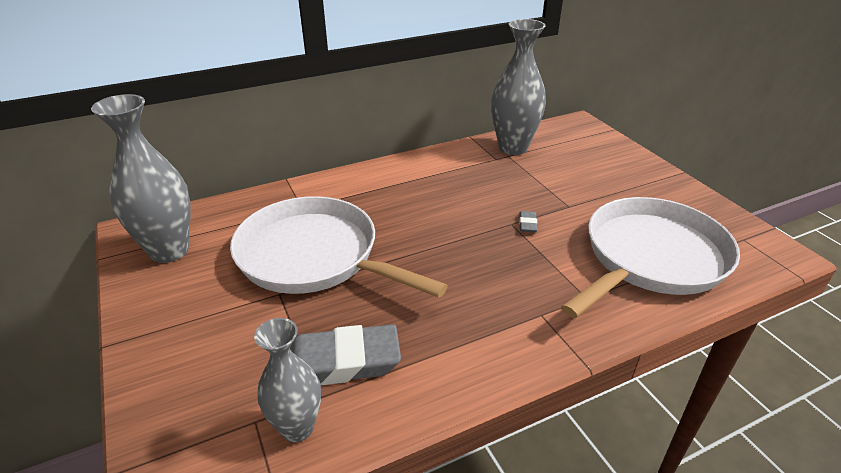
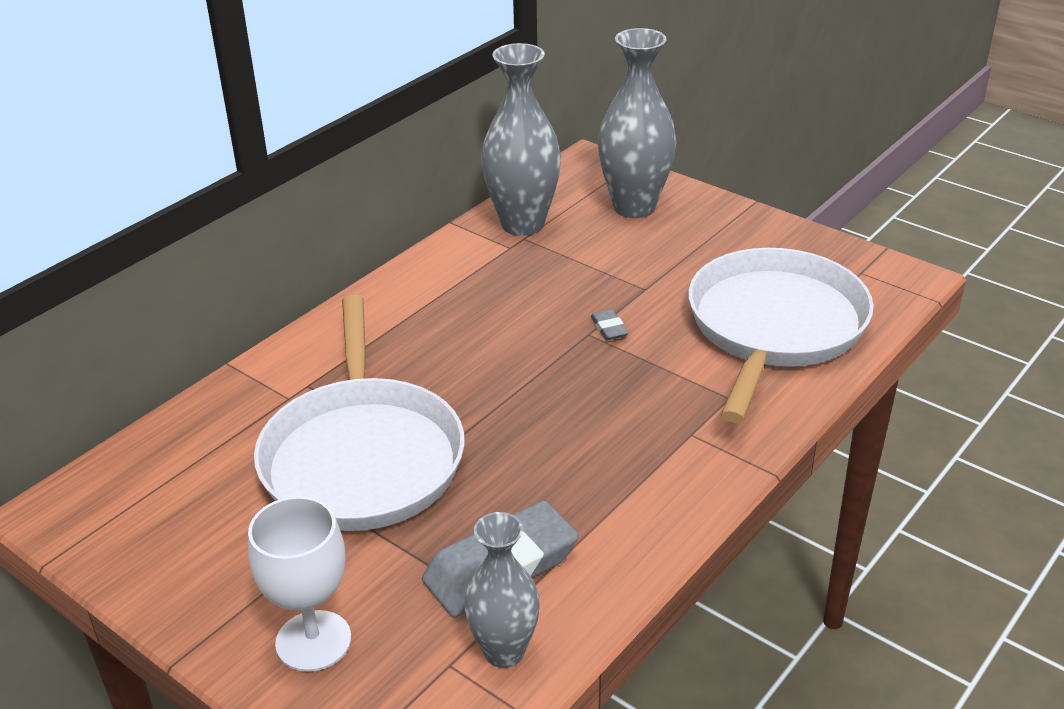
camera: 25 degrees left, 0 degrees up
grey vase [91,94,191,263] -> grey vase moved to [598,28,676,218]
white pan [230,196,448,298] -> white pan turned 105 degrees counterclockwise [254,294,465,531]
none -> white goblet [248,496,351,672]

